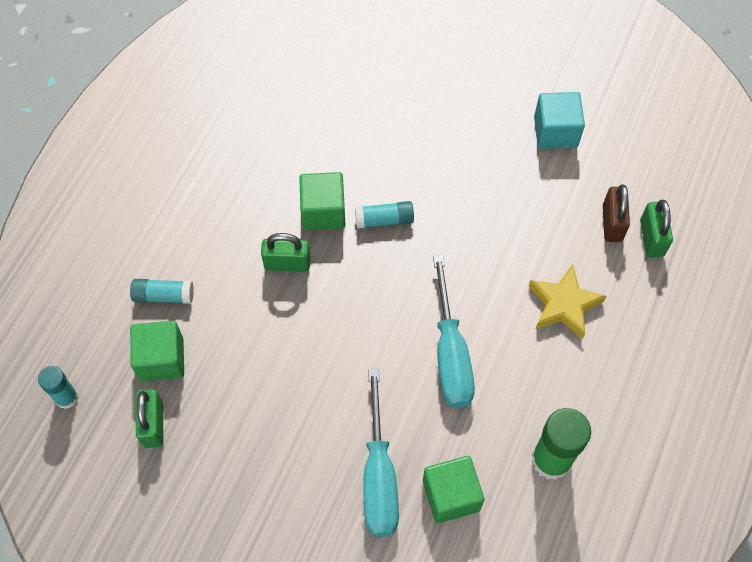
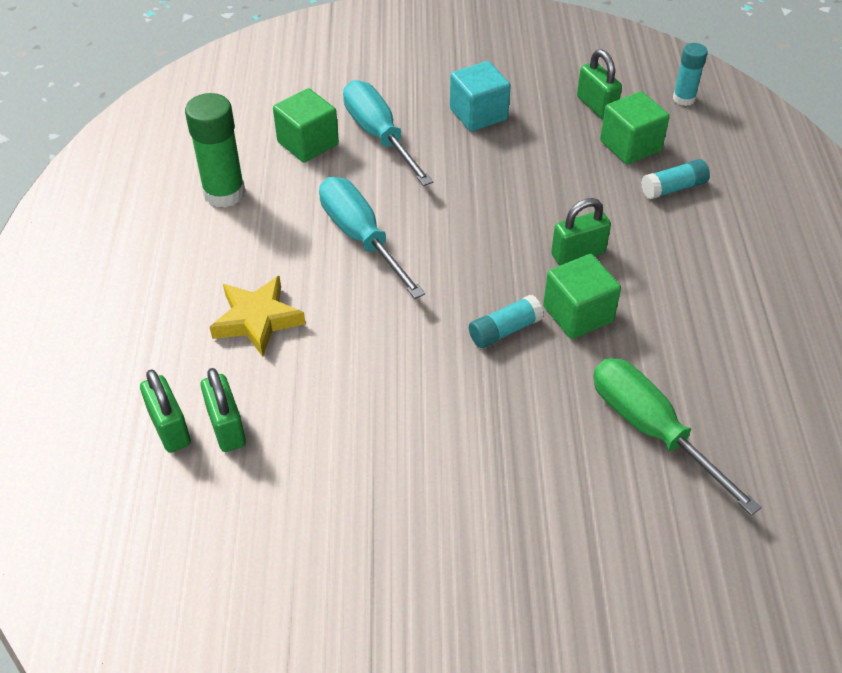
camera: 155 degrees right, 15 degrees down
turquoise cube [534,92,585,149] -> turquoise cube moved to [450,61,511,131]
brown padlock [603,185,630,242] -> green padlock [200,368,246,452]
none -> green screwdriver [593,358,762,516]

